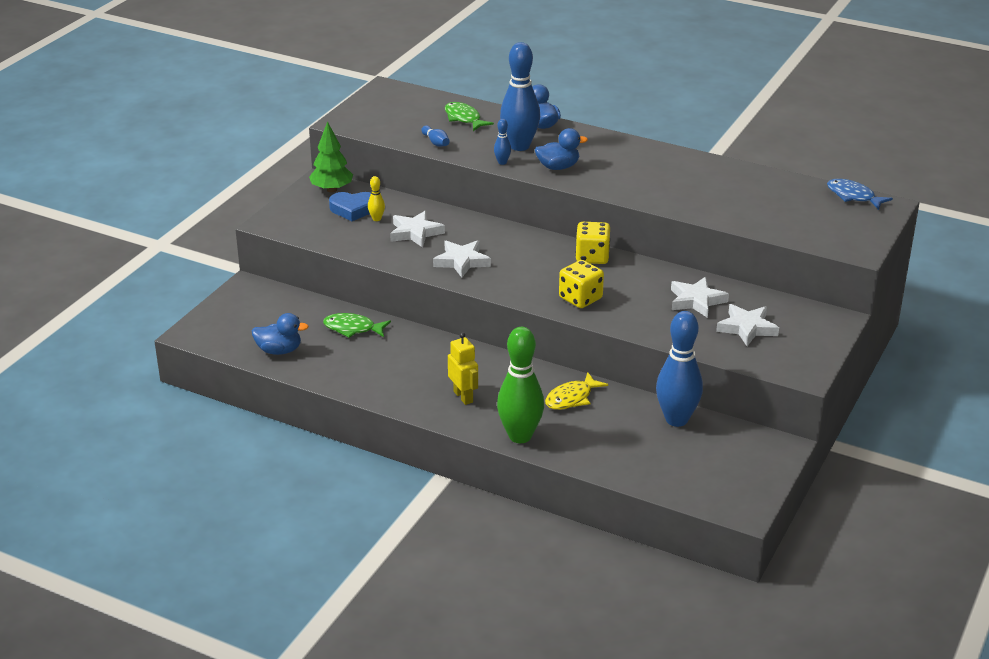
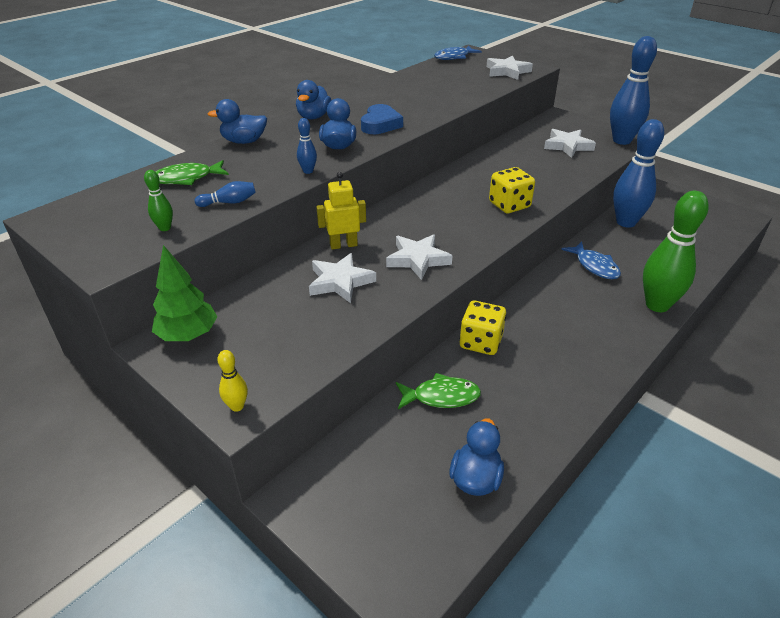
camera: 75 degrees left, 5 degrees up
green fish [323,313,391,338] -> green fish turned 120 degrees counterclockwise [396,373,481,409]
blue heart [329,192,371,221] -> blue heart moved to [361,104,403,134]
yellow bowling pin [368,176,385,221] -> yellow bowling pin moved to [217,350,248,412]
yellow robot [448,332,478,405] -> yellow robot moved to [316,172,366,249]
blue bowling pin [500,42,540,151] -> blue bowling pin moved to [610,36,657,145]
yellow fish [545,372,608,410] -> blue fish [561,242,621,279]
yellow dice [575,222,610,264] -> yellow dice moved to [460,301,506,355]
white star [671,277,729,318] -> white star moved to [486,56,533,80]
none -> green bowling pin [144,170,173,231]
none -> blue duck [296,80,331,119]

